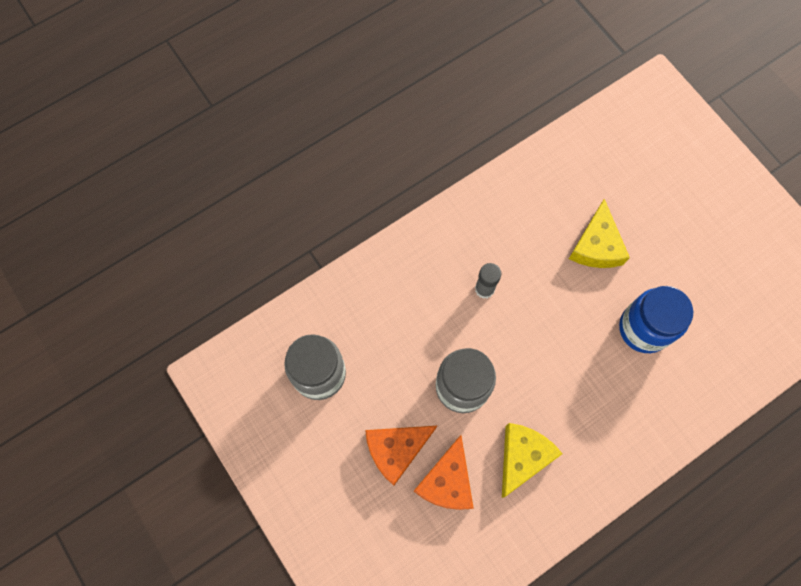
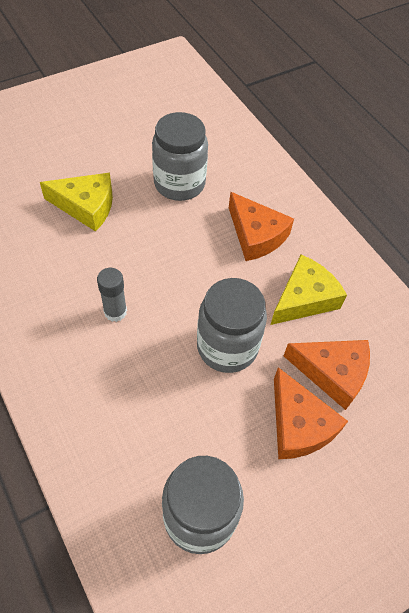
camera: 90 degrees left, 15 degrees down
yellow cheese [502,423,563,498] -> yellow cheese turned 105 degrees clockwise [270,254,347,325]
blue jar [619,286,693,353] -> grey jar [152,112,208,201]
none -> orange cheese [229,192,294,261]

